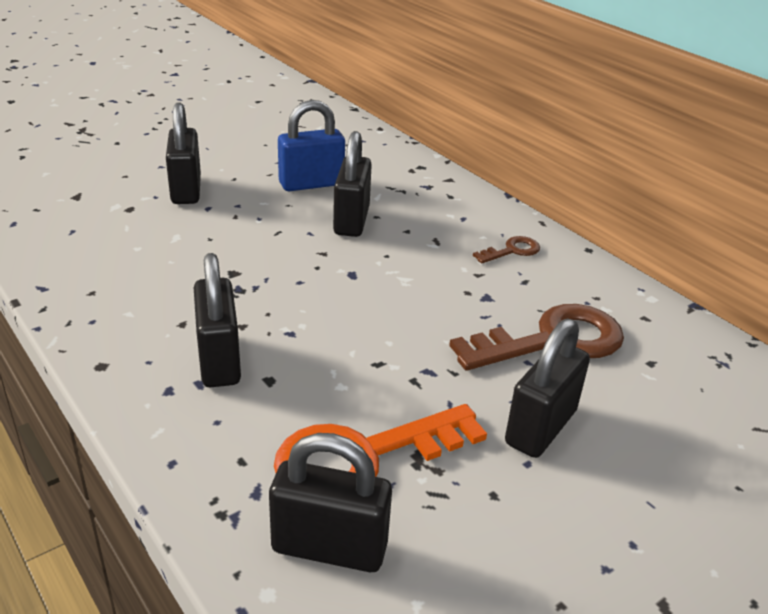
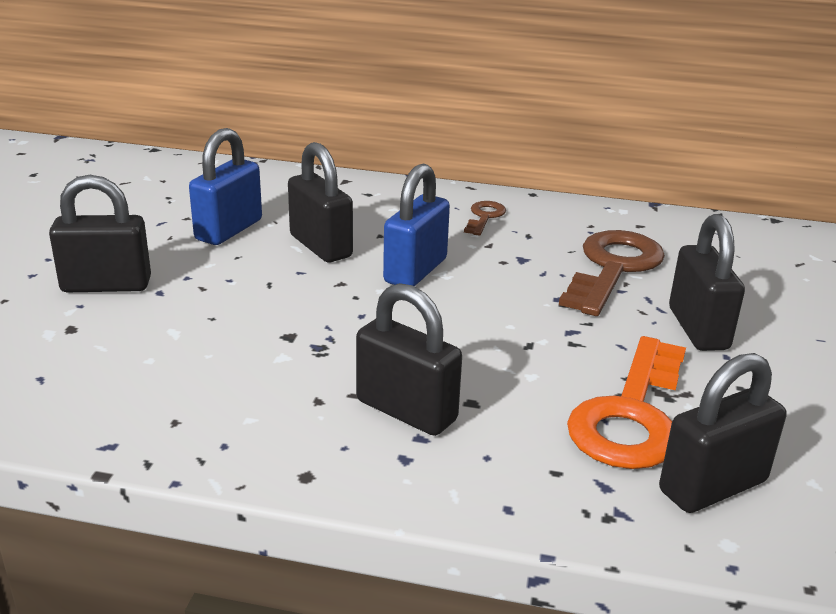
camera: 40 degrees left, 5 degrees down
black padlock [166,102,201,204] -> black padlock turned 45 degrees counterclockwise [49,175,151,292]
none -> blue padlock [383,164,450,286]

